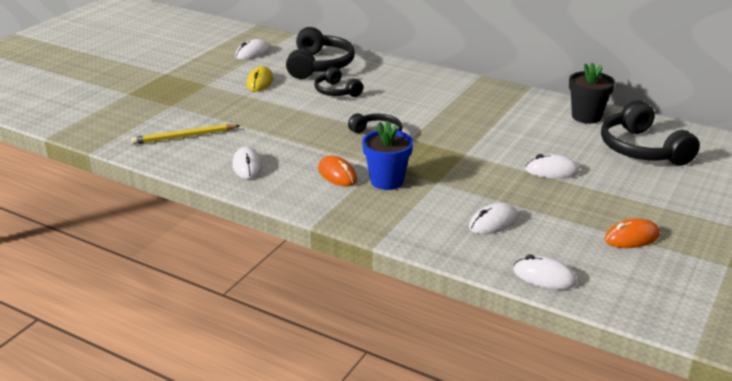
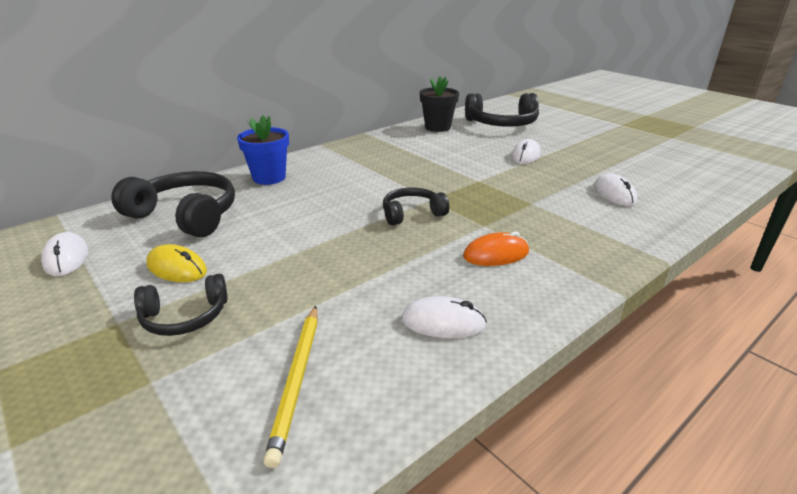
camera: 70 degrees left, 0 degrees up
black headphones [314,67,363,97] -> black headphones moved to [134,274,228,336]
blue flower pot [362,121,413,190] -> blue flower pot moved to [237,115,289,185]
white mouse [514,254,577,290] -> none
orange mouse [605,218,660,248] -> none

